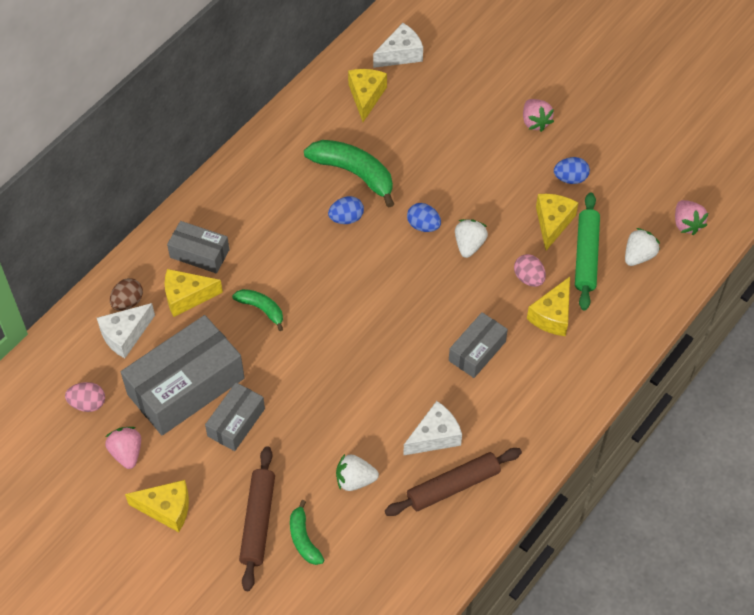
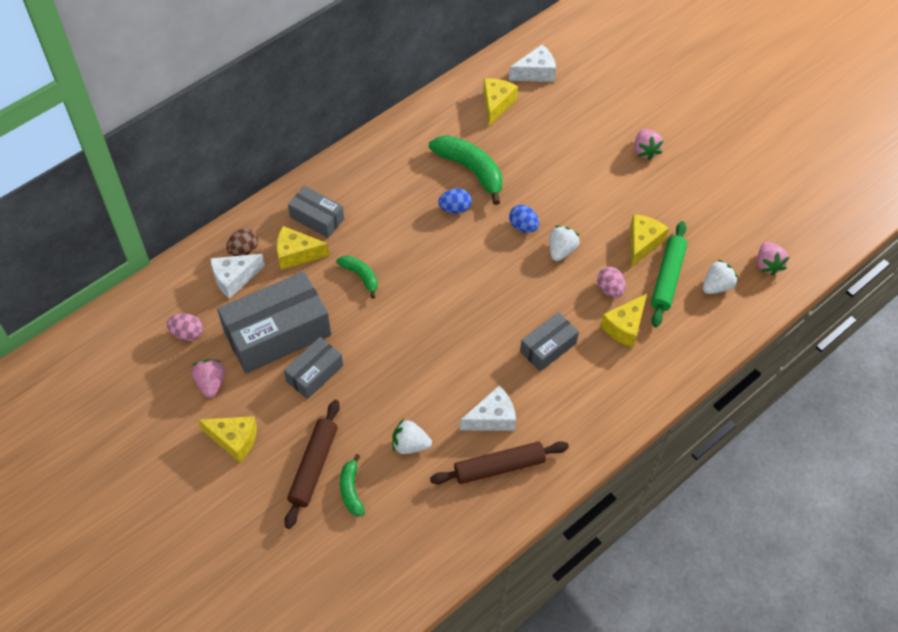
camera: 10 degrees right, 0 degrees up
blue egg [554,157,590,184] -> none

